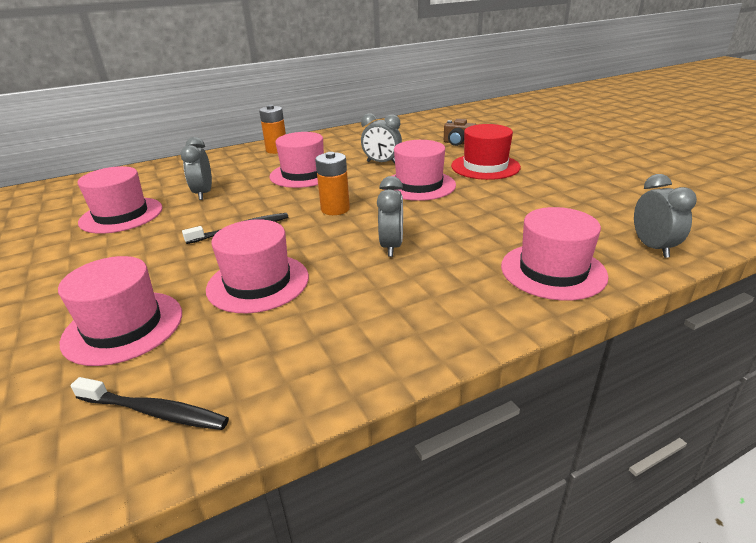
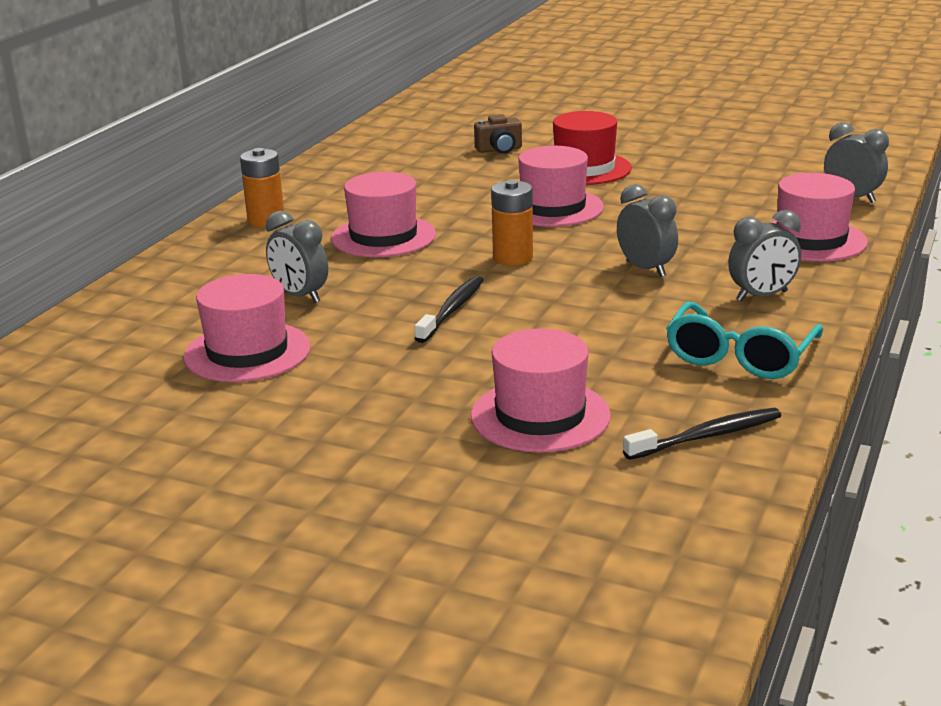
camera: 40 degrees left, 5 degrees down
pink hat [206,219,309,313] -> none
grey clock [361,113,402,164] -> grey clock moved to [728,210,801,301]
none -> turquoise glasses [666,302,823,379]

